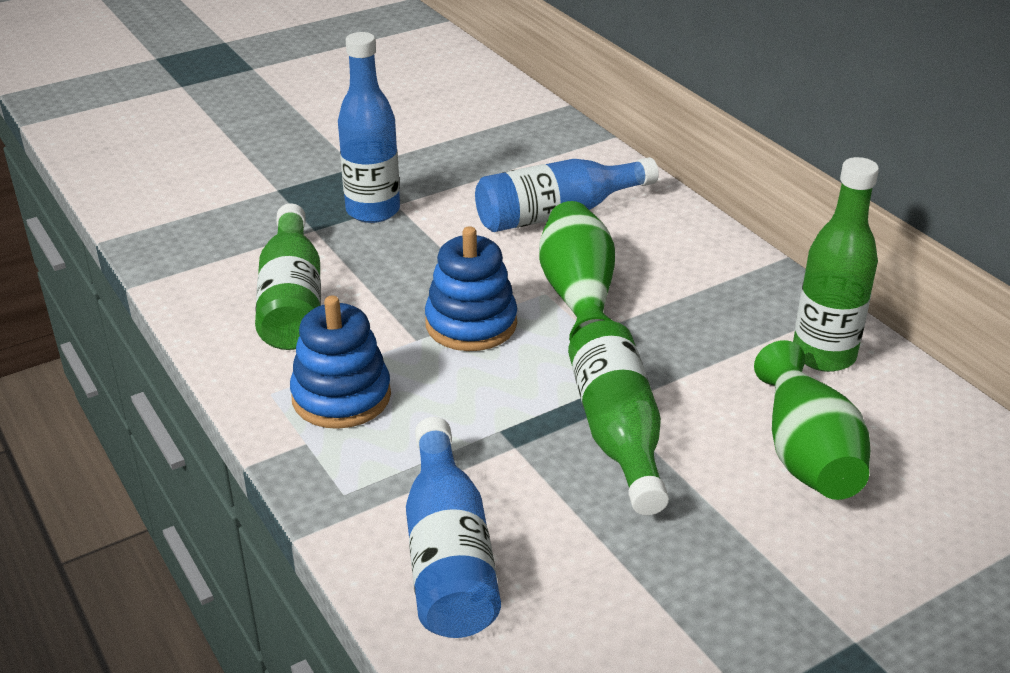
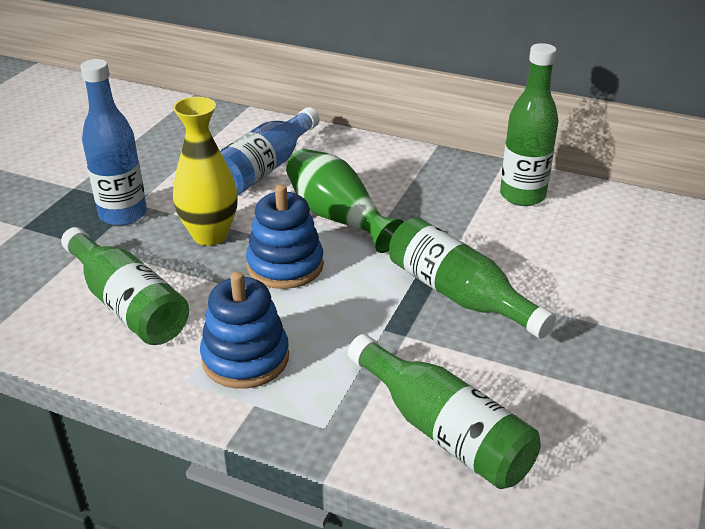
camera: 35 degrees left, 0 degrees up
blue bottle [406,417,501,638] -> green bottle [348,334,541,489]
green vase [754,340,870,500] -> none
none -> yellow vase [173,97,238,246]

